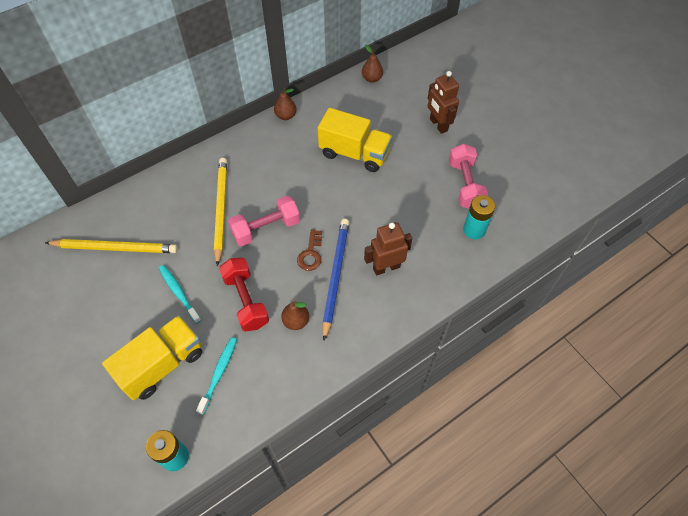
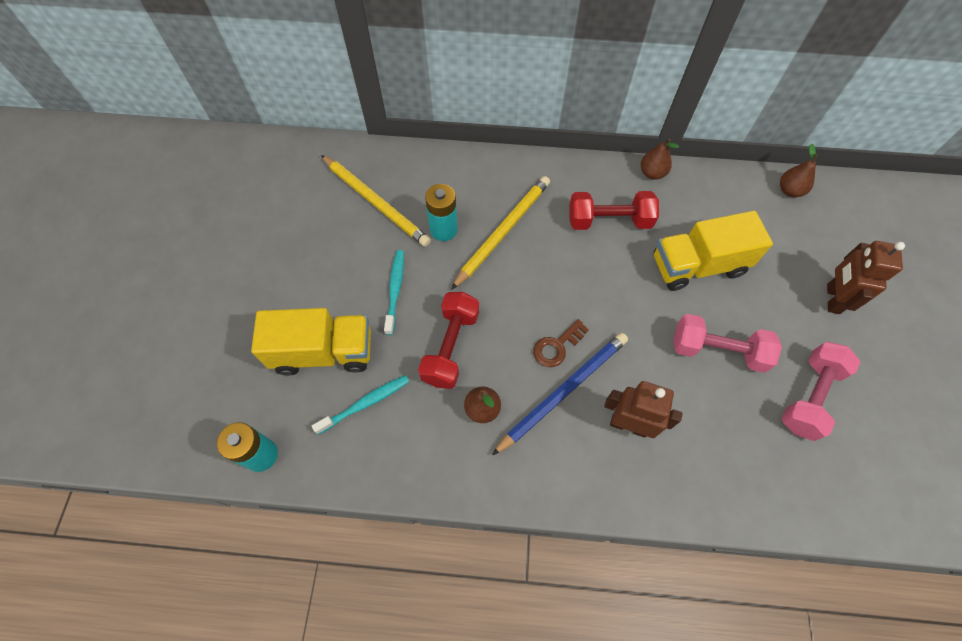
camera: 40 degrees right, 5 degrees up
pink dumbbell [228,196,300,246] -> pink dumbbell moved to [674,314,782,373]
yellow truck [318,108,392,172] -> yellow truck turned 105 degrees clockwise [654,211,773,291]
turquoise battery [463,195,495,239] -> turquoise battery moved to [425,184,458,241]
none -> red dumbbell [569,191,659,230]

